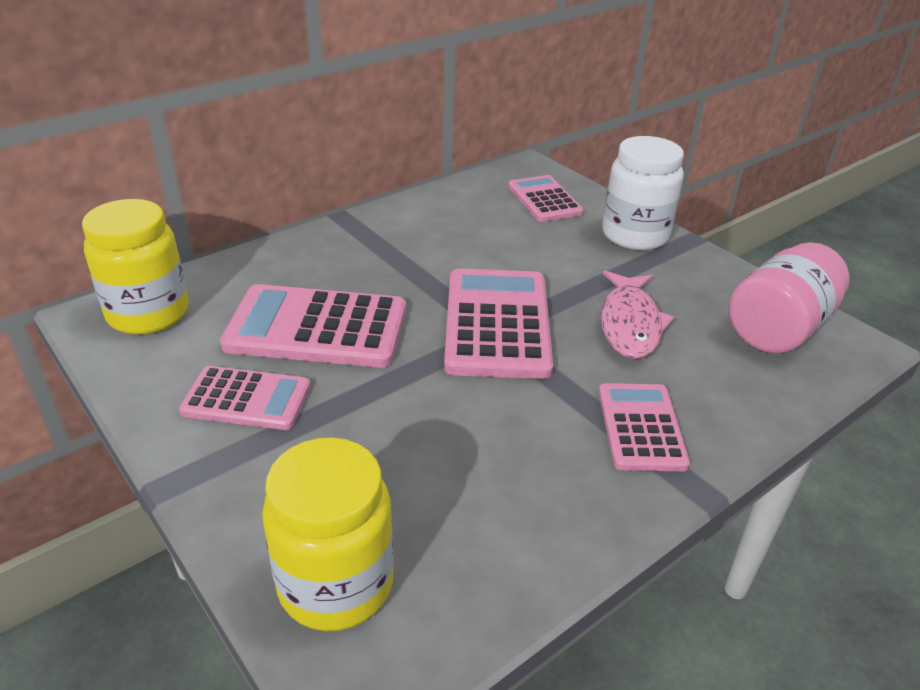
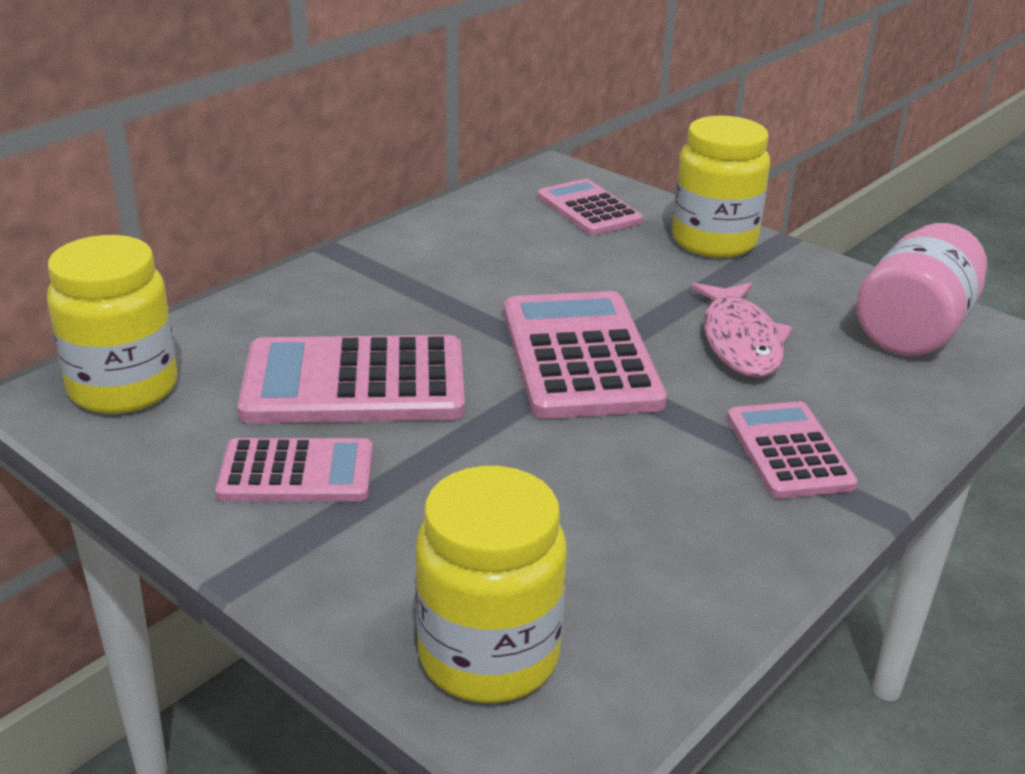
camera: 10 degrees left, 5 degrees down
white jar [602,136,684,250] -> yellow jar [672,116,770,258]

